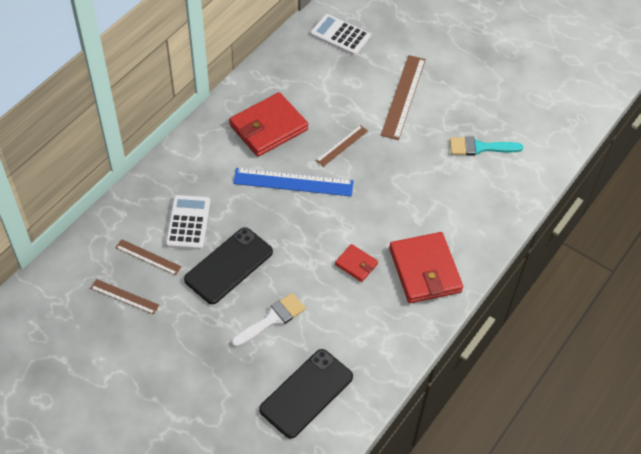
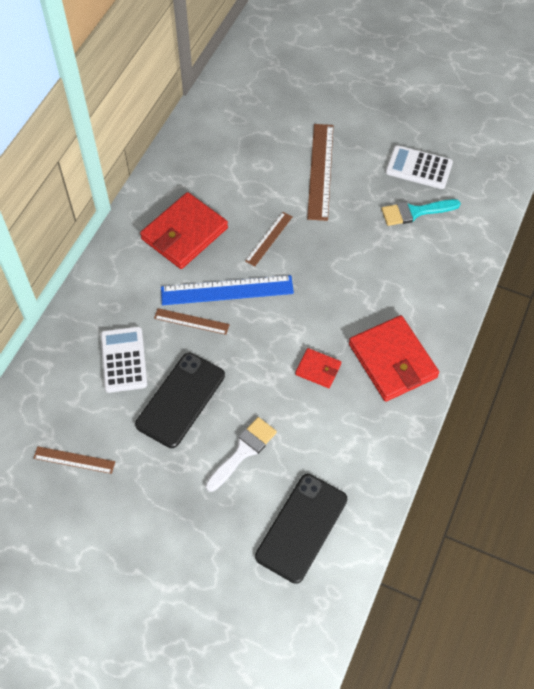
camera: 10 degrees left, 5 degrees up
brown ruler [115,239,182,275] -> brown ruler moved to [154,308,230,335]
white calculator [310,14,371,55] -> white calculator moved to [385,145,453,189]

